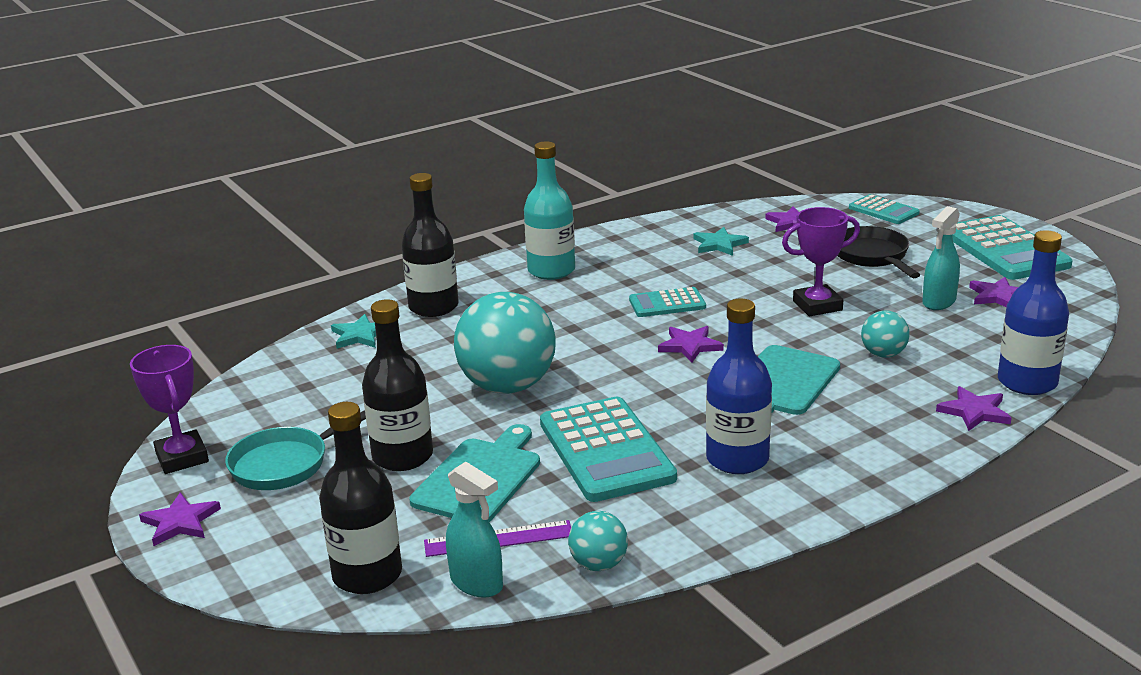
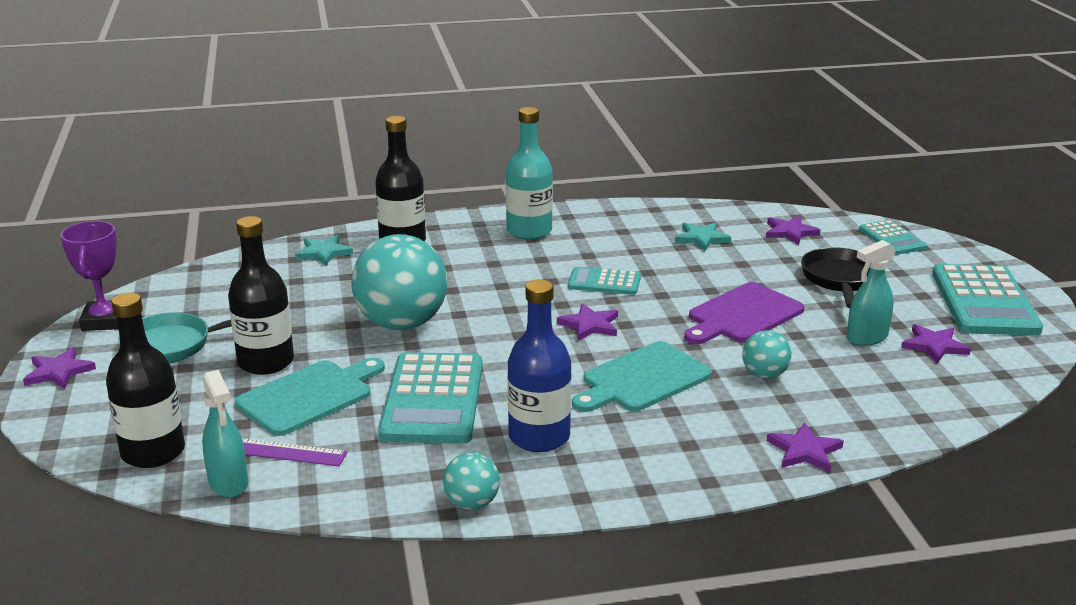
camera: 20 degrees right, 0 degrees up
turquoise ball [568,511,628,571] -> turquoise ball moved to [443,452,500,510]
purple trophy [782,207,860,316] -> purple cutting board [684,282,804,344]
blue bottle [998,230,1069,395] -> none

